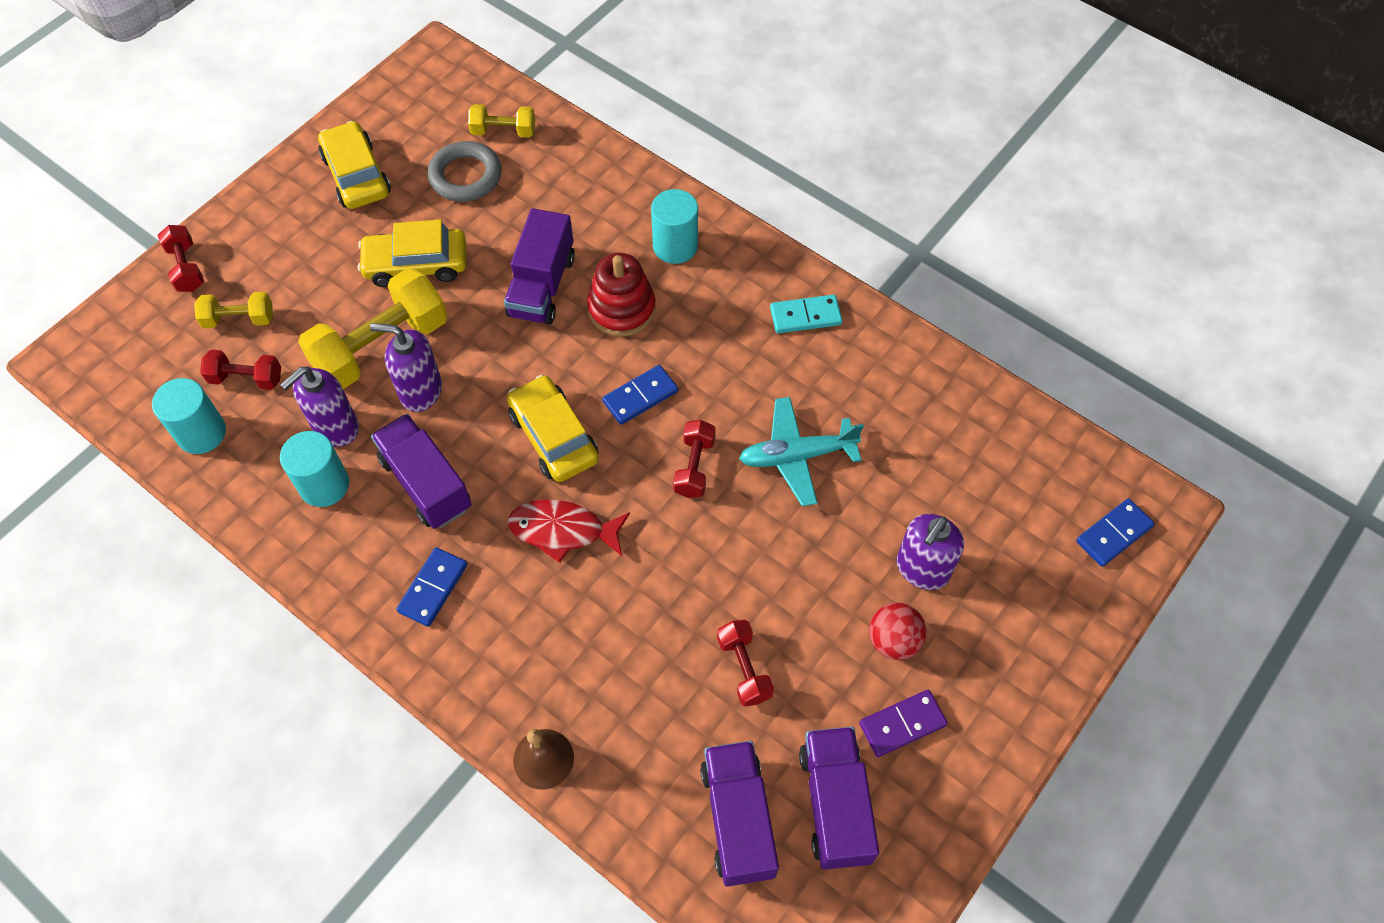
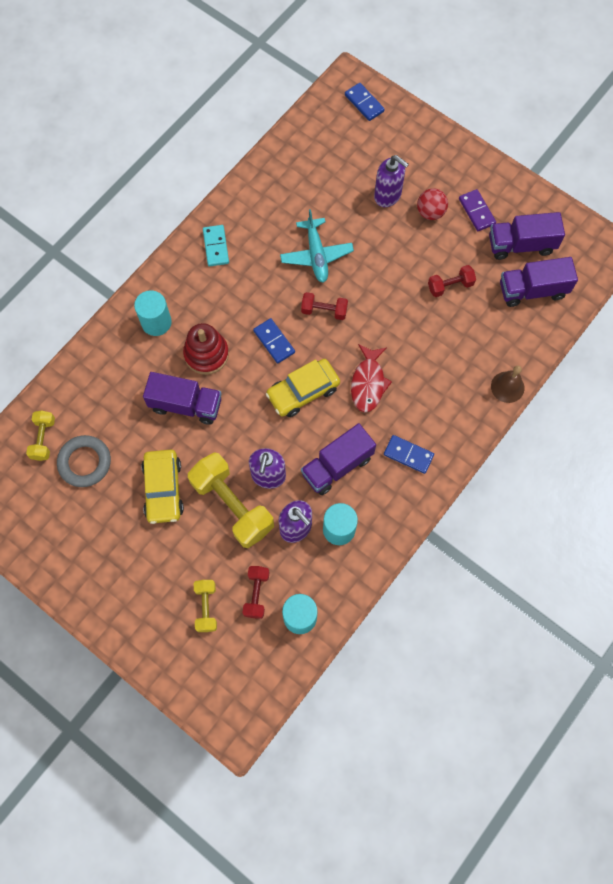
camera: 90 degrees left, 10 degrees up
red dumbbell [158,225,204,292] -> none
yellow car [318,121,391,209] -> none

